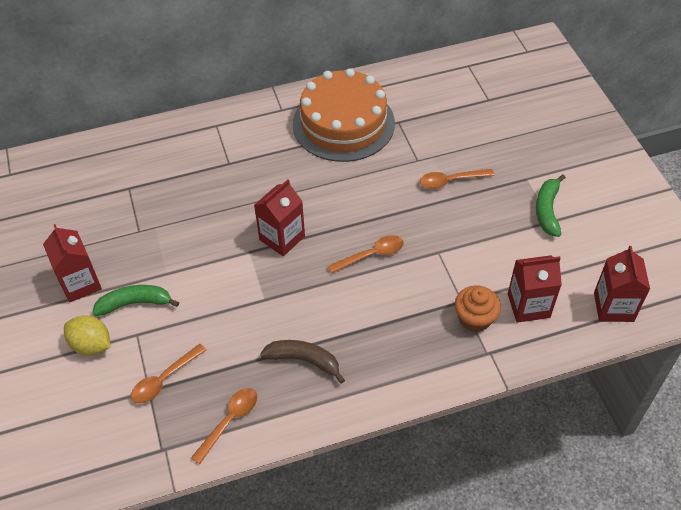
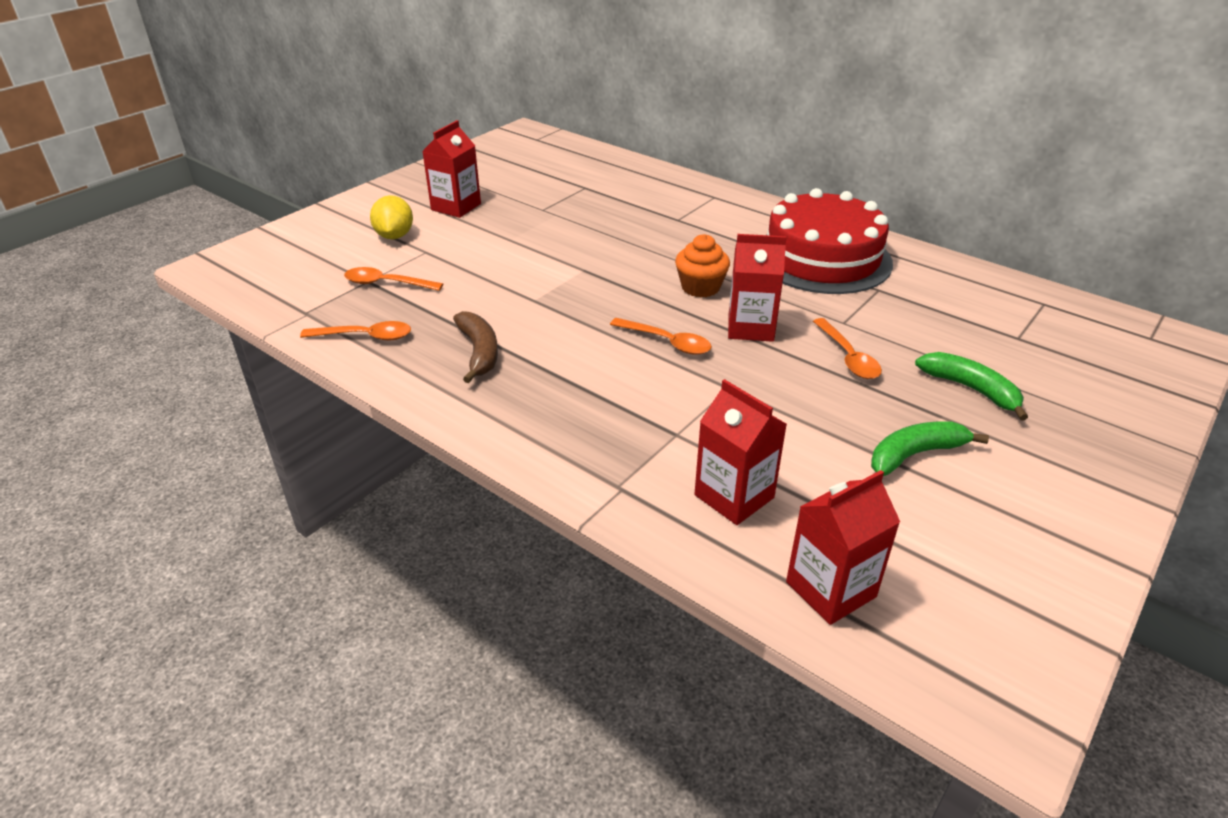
camera: 55 degrees right, 15 degrees down
green banana [92,285,179,316] -> green banana moved to [915,352,1028,420]
red carton [254,179,305,256] -> red carton moved to [728,234,787,342]
orange cake [293,68,395,162] -> red cake [766,188,893,294]
orange spoon [420,169,494,189] -> orange spoon turned 150 degrees counterclockwise [813,318,882,379]
orange cupcake [455,285,501,332] -> orange cupcake moved to [675,234,730,297]

